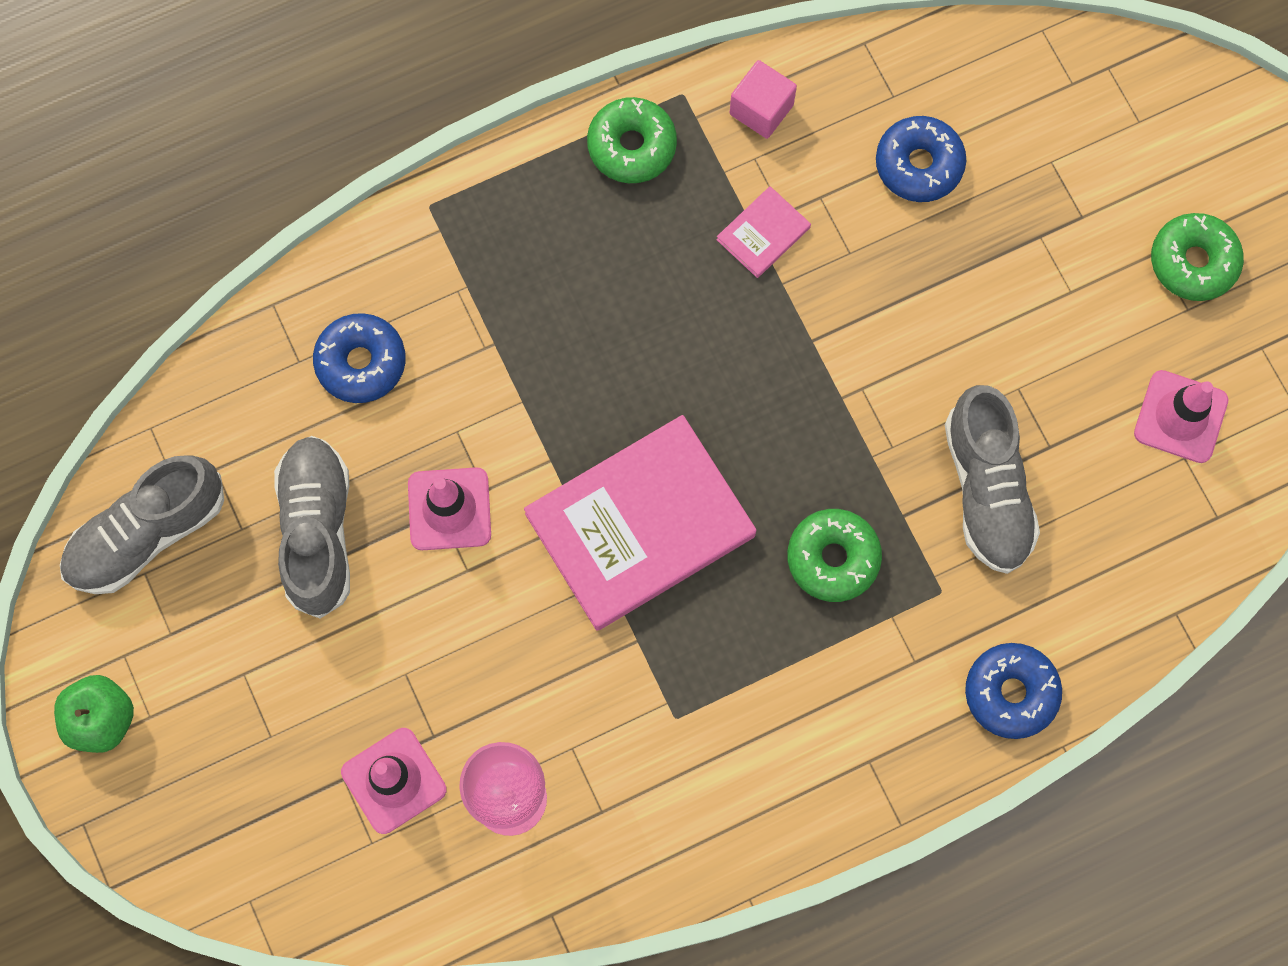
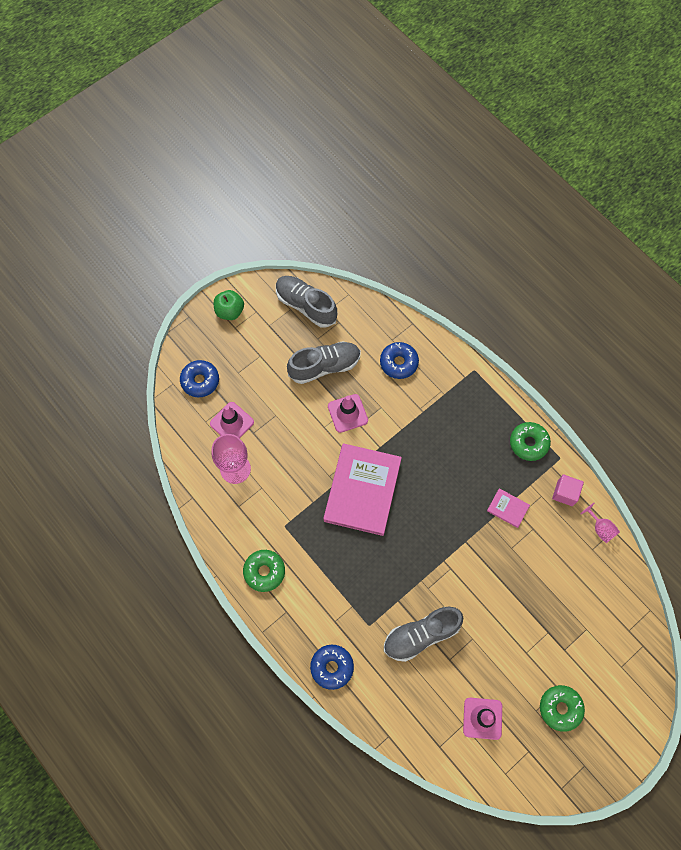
camera: 75 degrees right, 5 degrees down
pink book [524,415,756,630] -> pink book turned 60 degrees clockwise [323,443,402,536]
green donut [787,509,882,602] -> green donut moved to [243,550,285,592]
blue donut [876,116,966,202] -> blue donut moved to [180,360,219,397]
none -> pink goblet [580,503,620,543]

